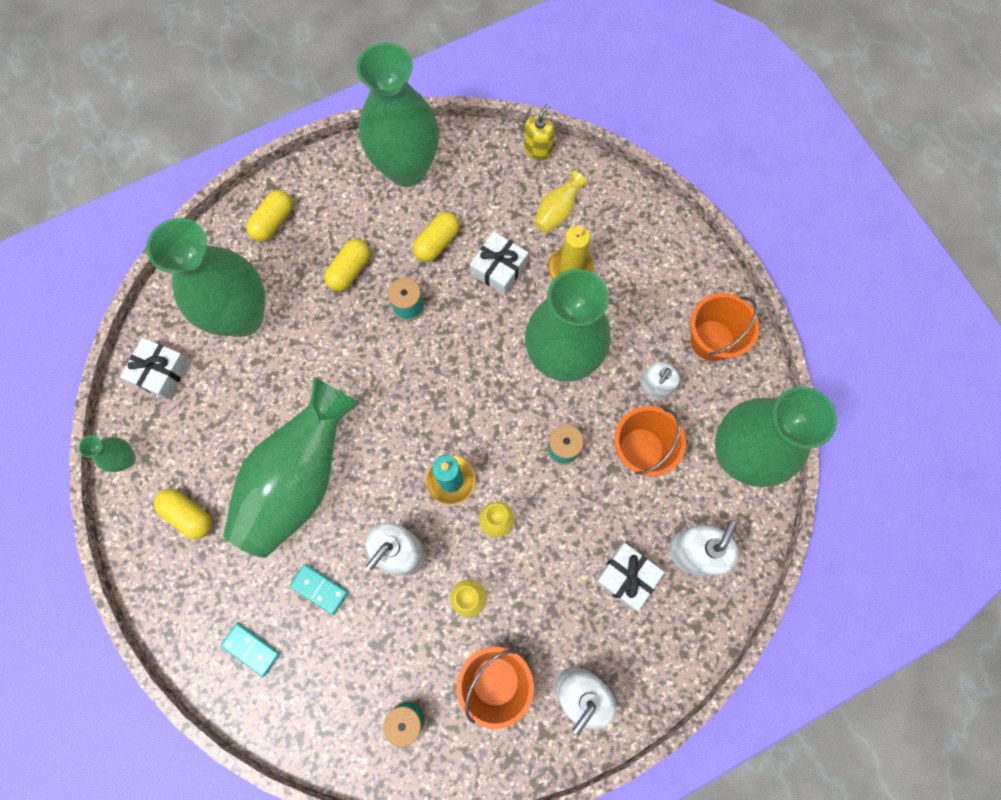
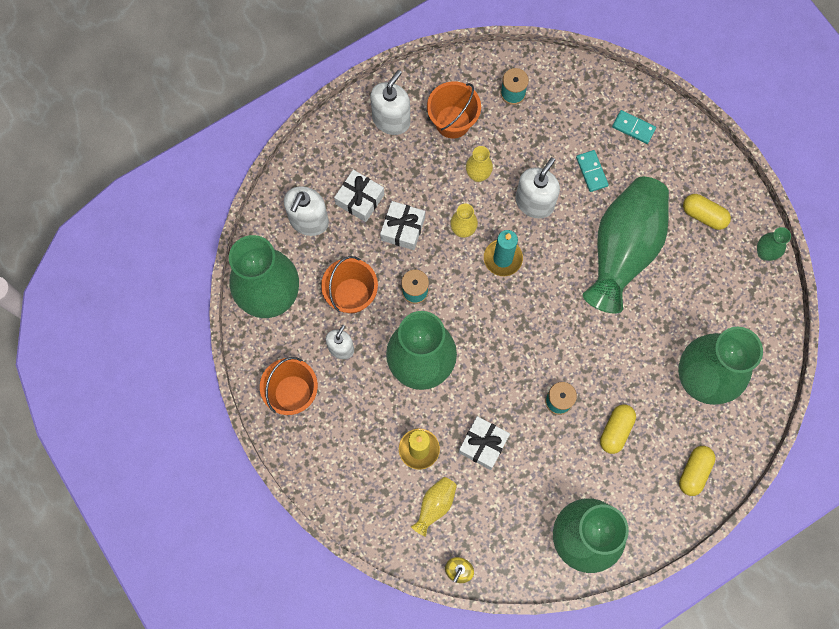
camera: 175 degrees right, 0 degrees up
white gift [120,338,190,400] -> white gift moved to [380,201,425,250]
turquoise domino [290,564,348,615] -> turquoise domino turned 45 degrees clockwise [576,150,609,192]
yellow capsule [413,212,460,262] -> none

